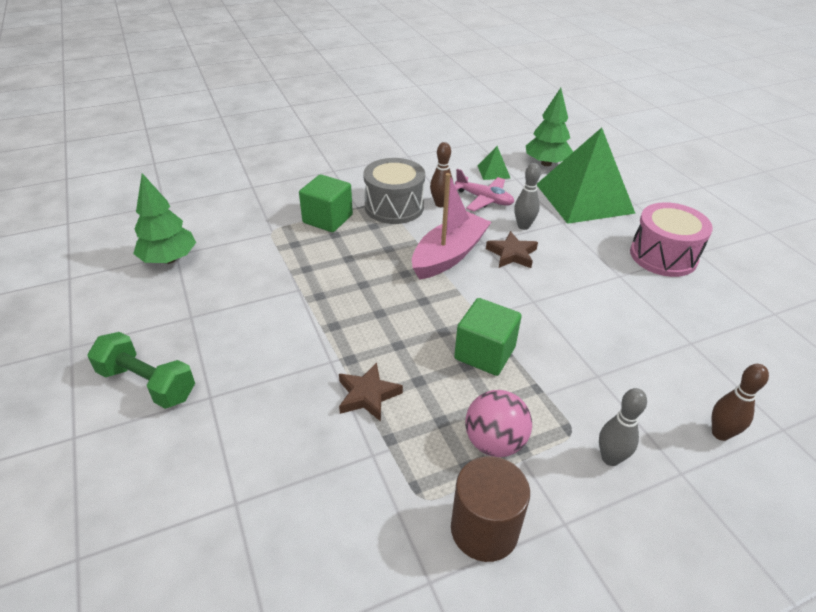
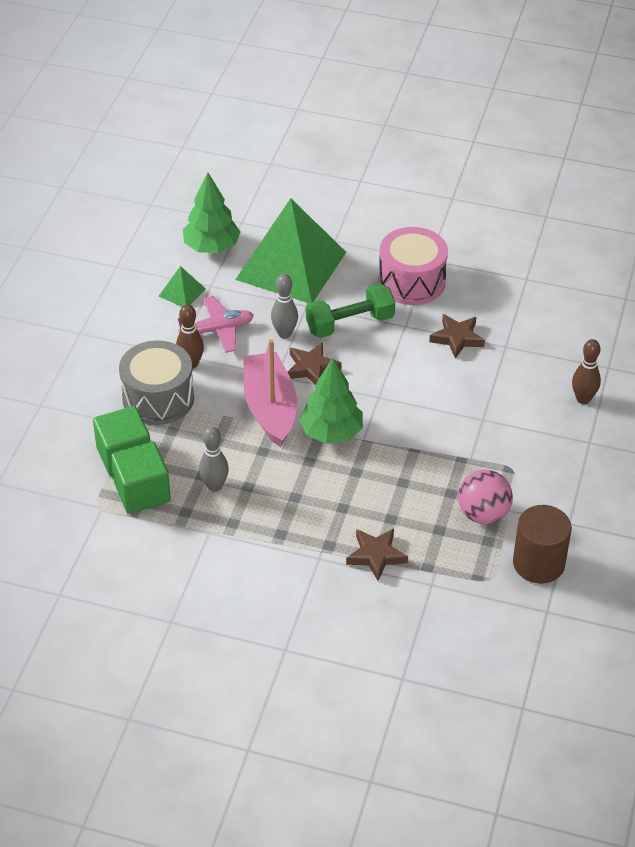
camera: 50 degrees left, 5 degrees up
green dumbbell [87,332,195,409] -> green dumbbell moved to [306,284,395,338]
green tree [133,173,196,264] -> green tree moved to [299,358,363,444]
green cube [454,298,522,376] -> green cube moved to [111,442,171,514]
grey bowling pin [599,388,647,466] -> grey bowling pin moved to [199,426,229,492]
none -> brown star [429,314,485,359]

